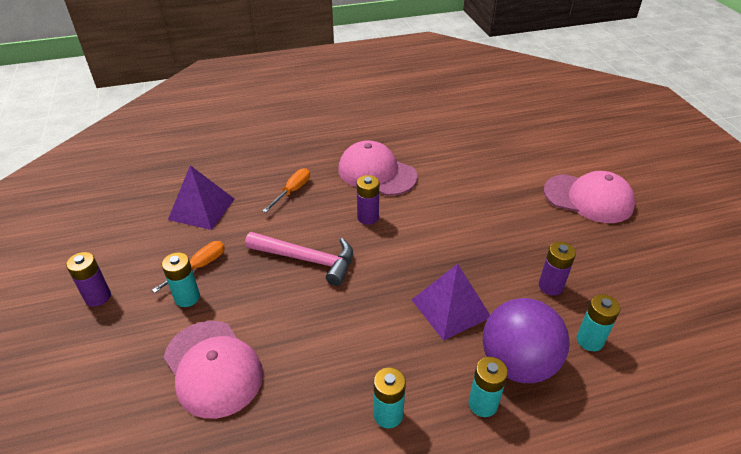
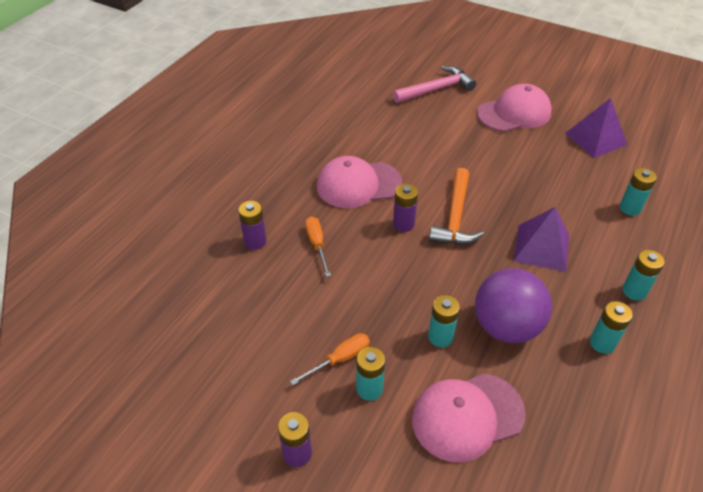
camera: 45 degrees left, 5 degrees up
orange screwdriver [152,241,225,293] -> orange screwdriver turned 60 degrees clockwise [290,333,370,385]
pink cap [164,321,263,419] -> pink cap turned 150 degrees clockwise [412,373,526,462]
purple pyramid [168,165,235,230] -> purple pyramid moved to [565,98,627,158]
pink hammer [245,232,353,286] -> pink hammer moved to [392,66,476,103]
purple ball [483,298,569,383] -> purple ball moved to [475,268,552,343]
purple battery [539,242,576,296] -> purple battery moved to [238,201,267,250]
none -> turquoise battery [428,295,460,347]
none -> orange hammer [429,168,484,245]

